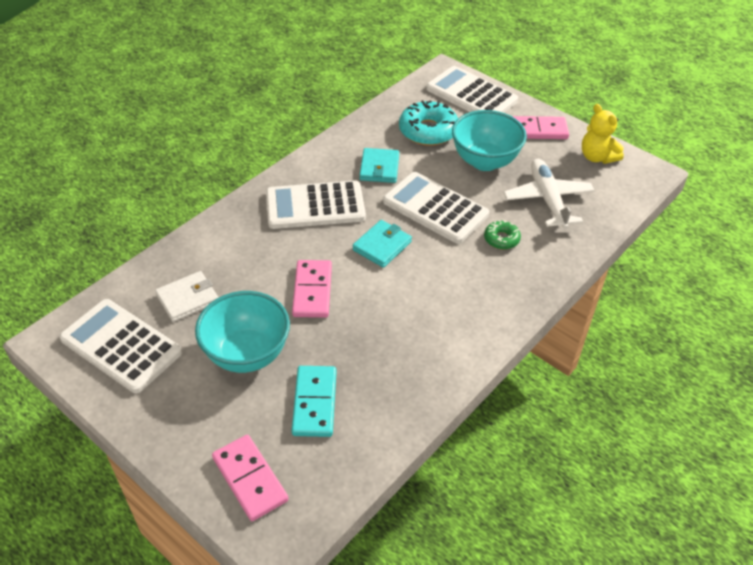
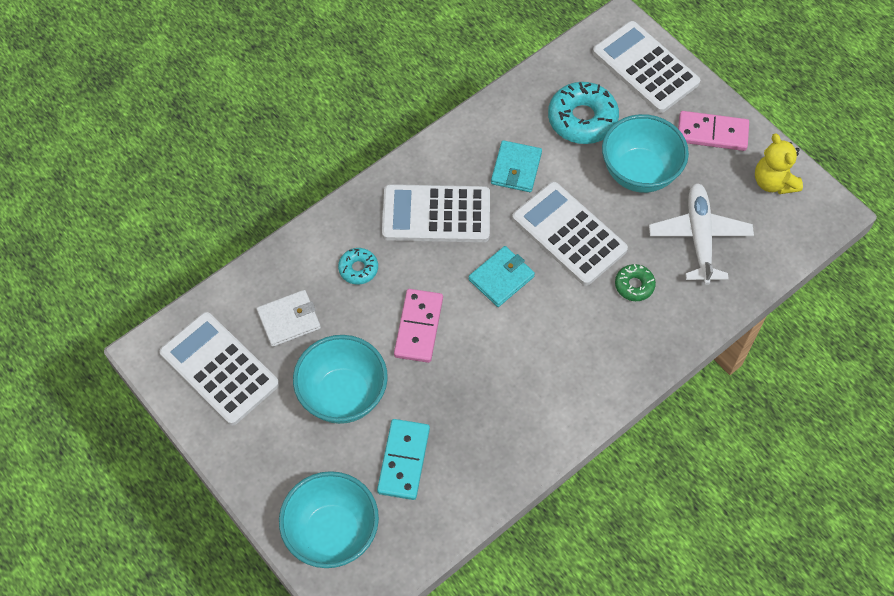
camera: 10 degrees right, 15 degrees up
pink domino [212,435,288,521] -> turquoise bowl [279,471,379,568]
none -> turquoise donut [338,248,378,285]

